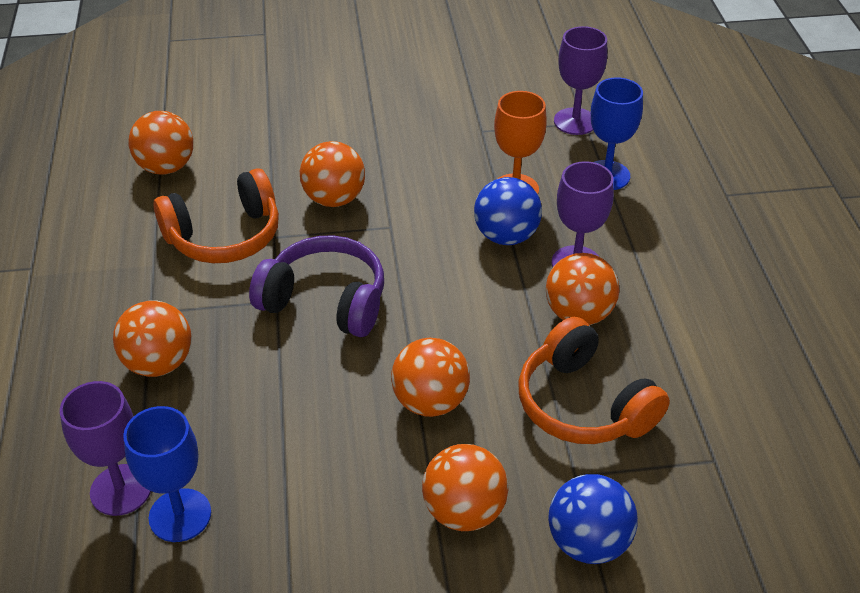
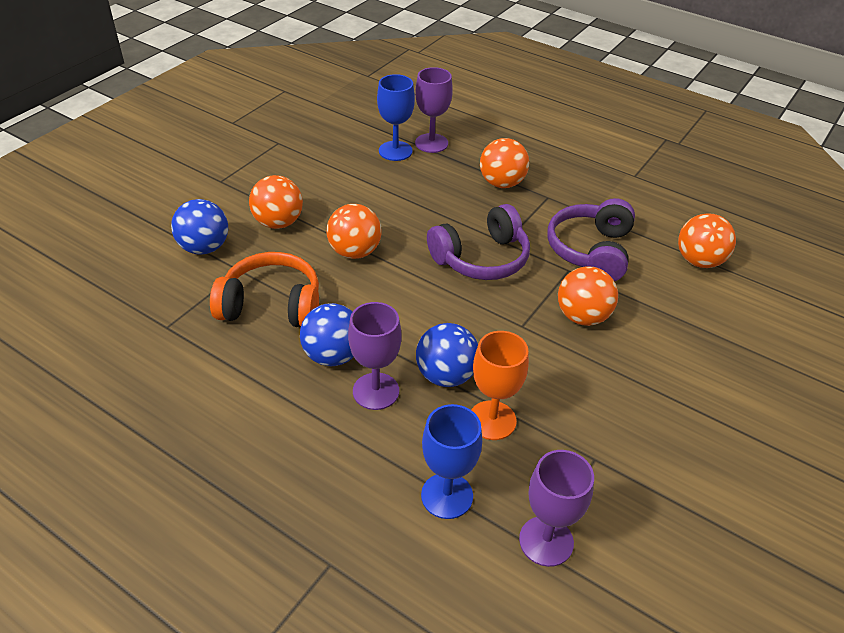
camera: 130 degrees right, 0 degrees up
orange headphones [153,168,279,263] -> purple headphones [547,198,635,281]
orange ball [546,253,620,325] -> blue ball [300,303,353,366]

